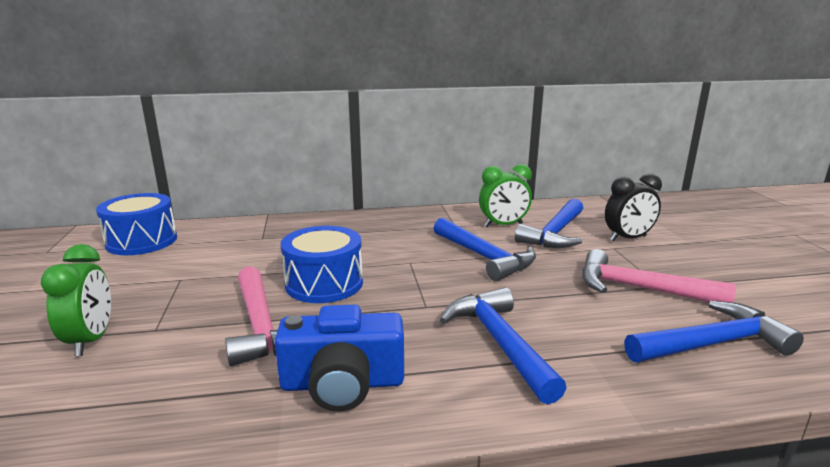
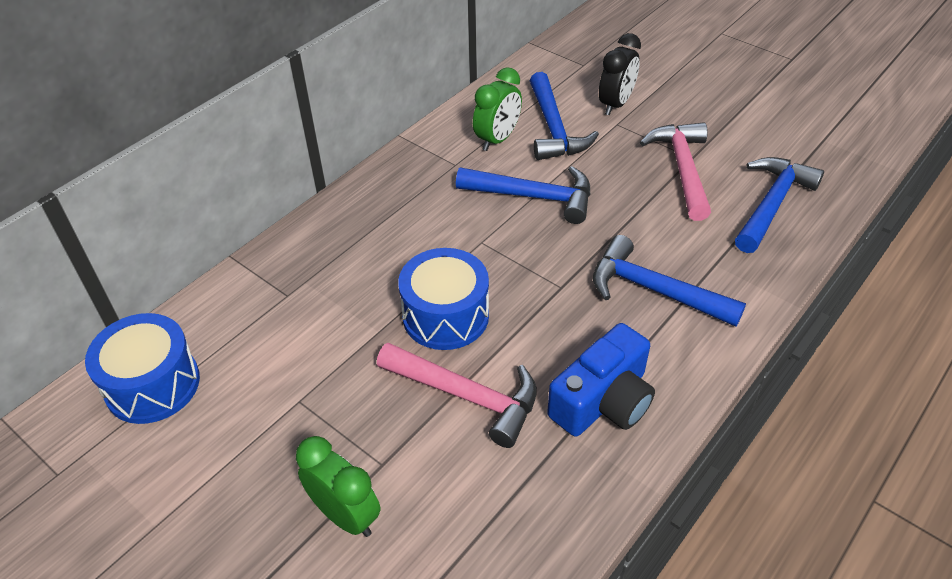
camera: 40 degrees left, 25 degrees up
pink hammer [582,249,736,302] -> pink hammer turned 105 degrees clockwise [640,122,711,221]

